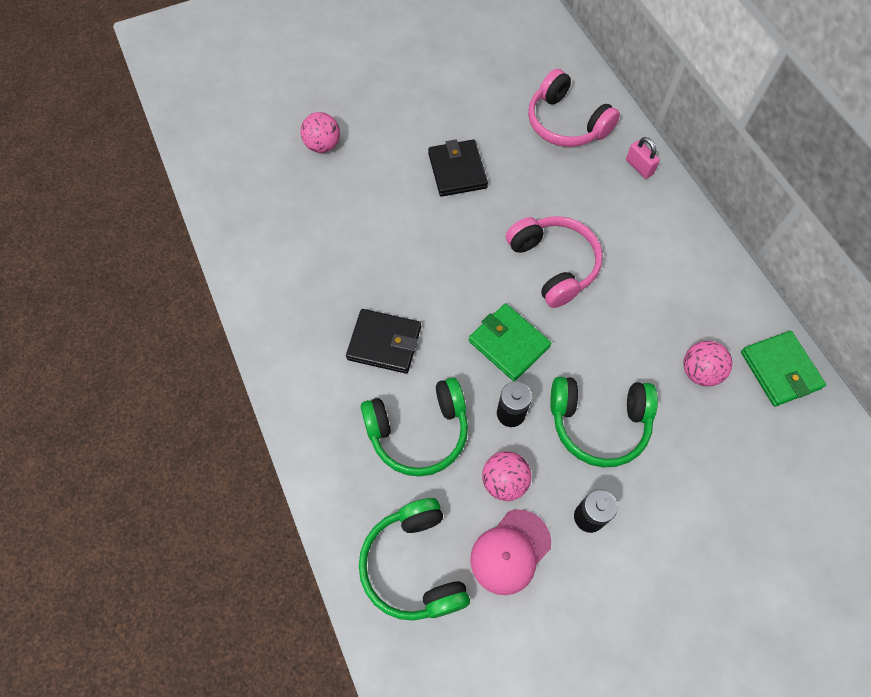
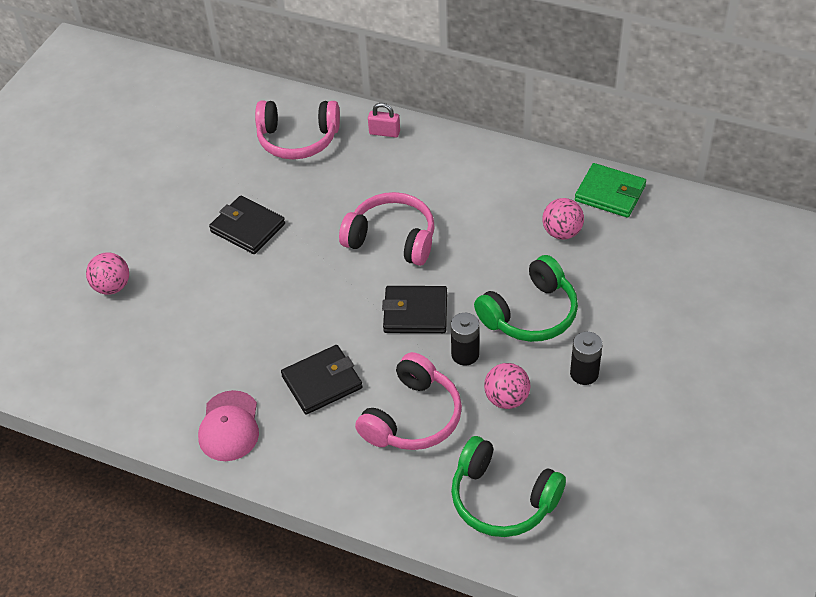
camera: 40 degrees left, 15 degrees down
green headphones [361,378,468,477] -> pink headphones [355,352,462,450]
green wallet [469,304,551,381] -> black wallet [382,286,447,333]
pink cap [470,509,551,595] -> pink cap moved to [198,390,259,461]

